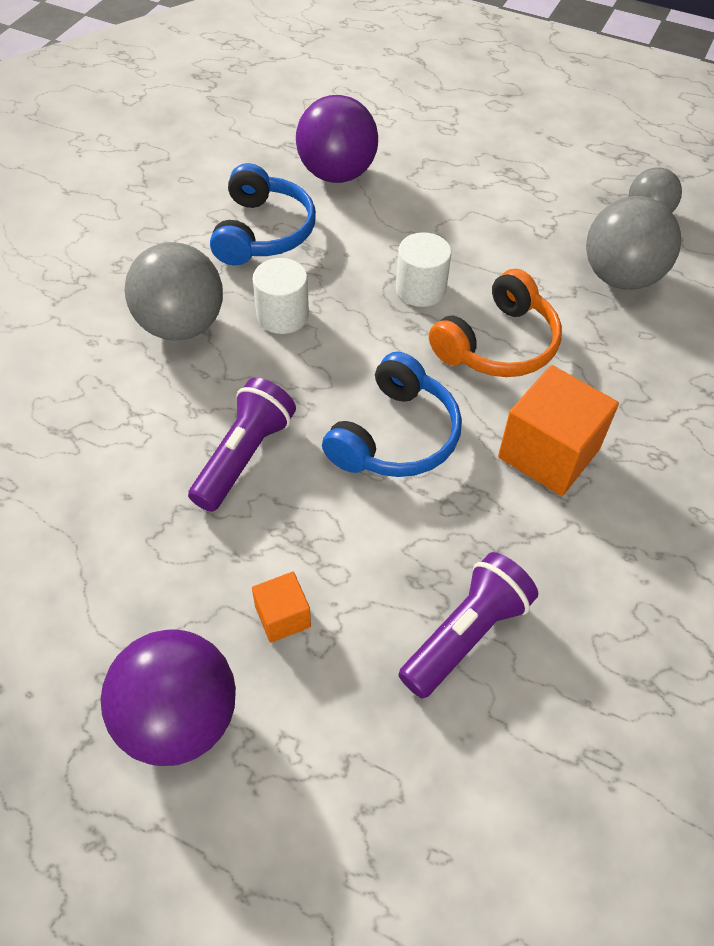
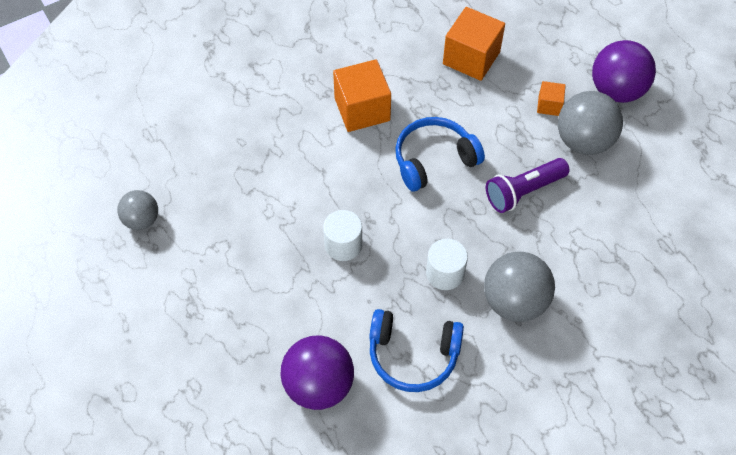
camera: 145 degrees left, 5 degrees up
blue headphones [210,163,316,265] -> blue headphones turned 120 degrees counterclockwise [369,309,464,392]
purple flashlight [399,552,538,699] -> orange cube [443,7,505,81]
orange headphones [429,269,562,377] -> none
grey ball [586,196,681,290] -> grey ball moved to [558,91,623,155]

